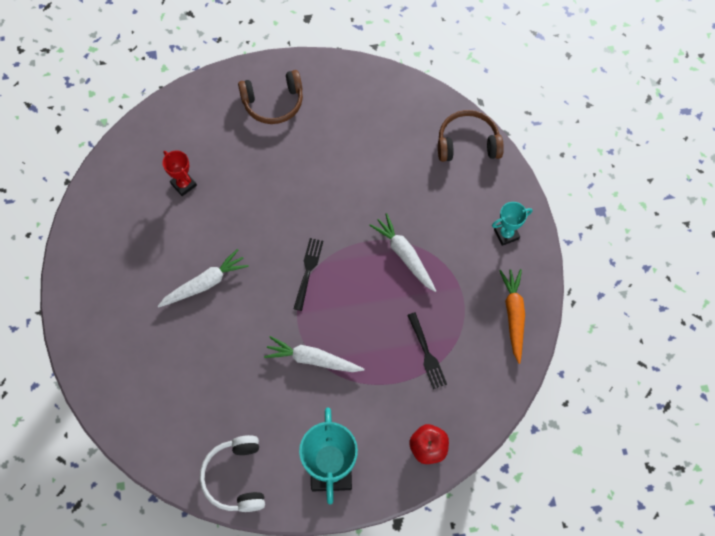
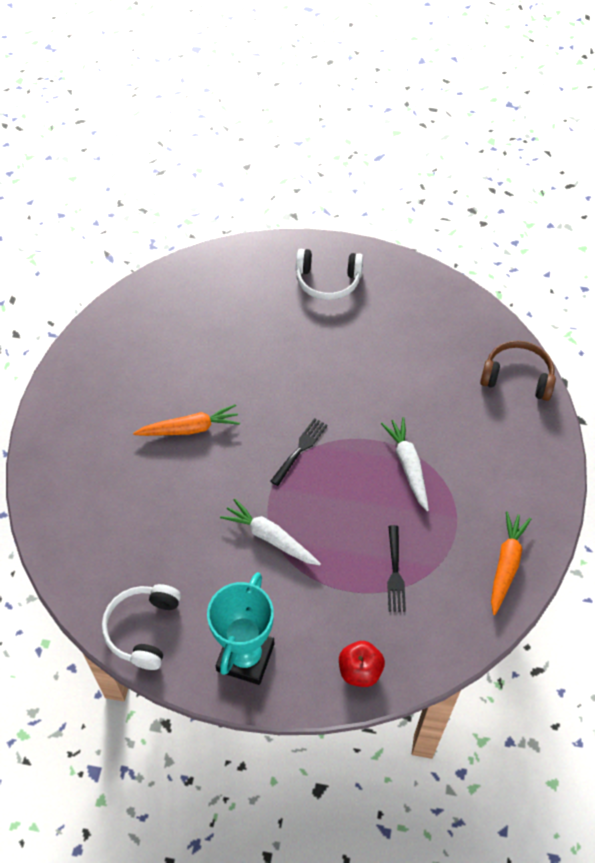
camera: 20 degrees right, 10 degrees down
white carrot [158,249,249,308] -> orange carrot [133,404,240,436]
red trophy [162,150,197,196] -> none
brown headphones [238,70,303,124] -> white headphones [296,249,363,300]
turquoise trophy [492,202,533,246] -> none

